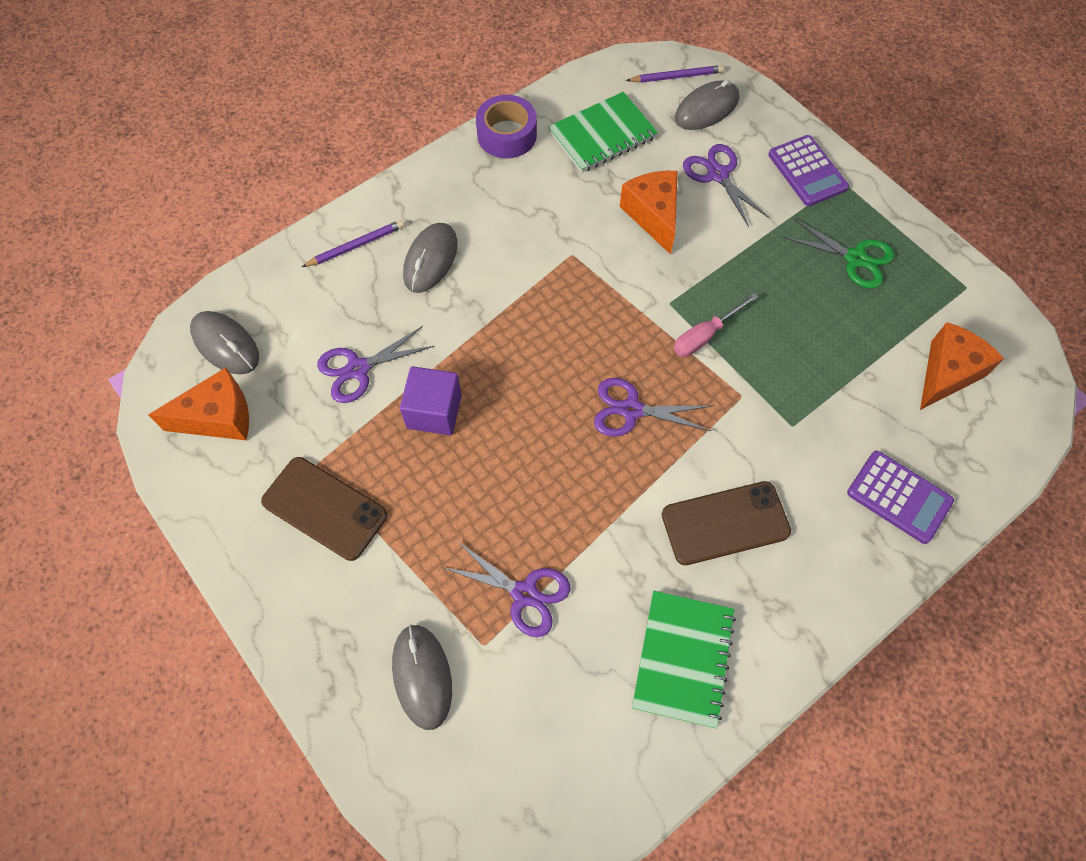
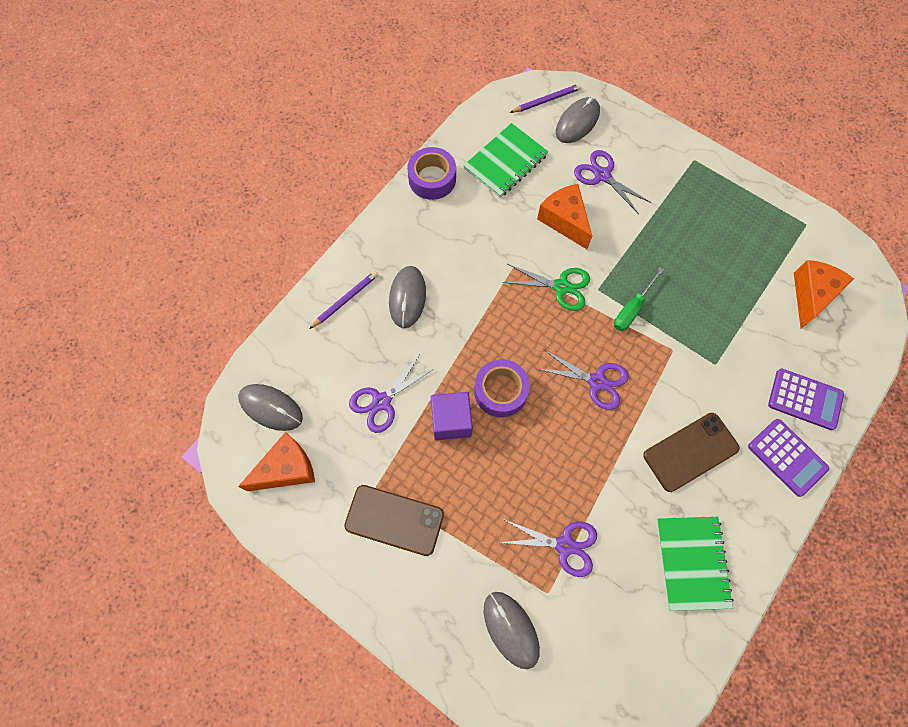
camera: 15 degrees left, 5 degrees up
purple scissors [594,378,712,437] -> purple scissors turned 150 degrees counterclockwise [538,350,629,410]
pink screwdriver [674,293,758,357] -> green screwdriver [614,267,663,331]
purple calculator [769,135,849,206] -> purple calculator moved to [748,419,829,497]
green scissors [783,218,895,289] -> green scissors moved to [503,264,590,311]
none -> purple tape [474,359,530,417]

